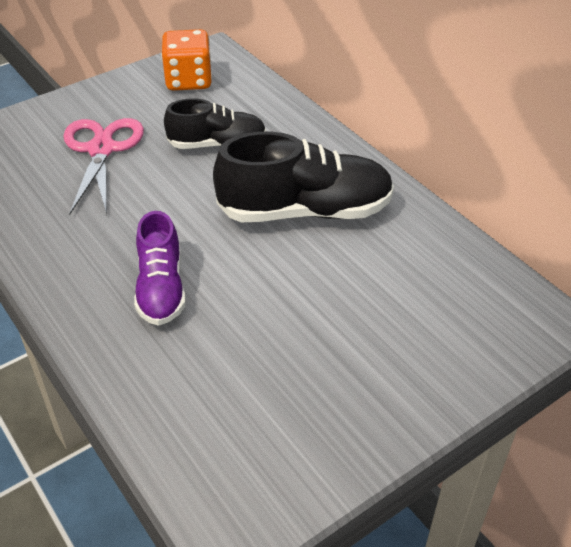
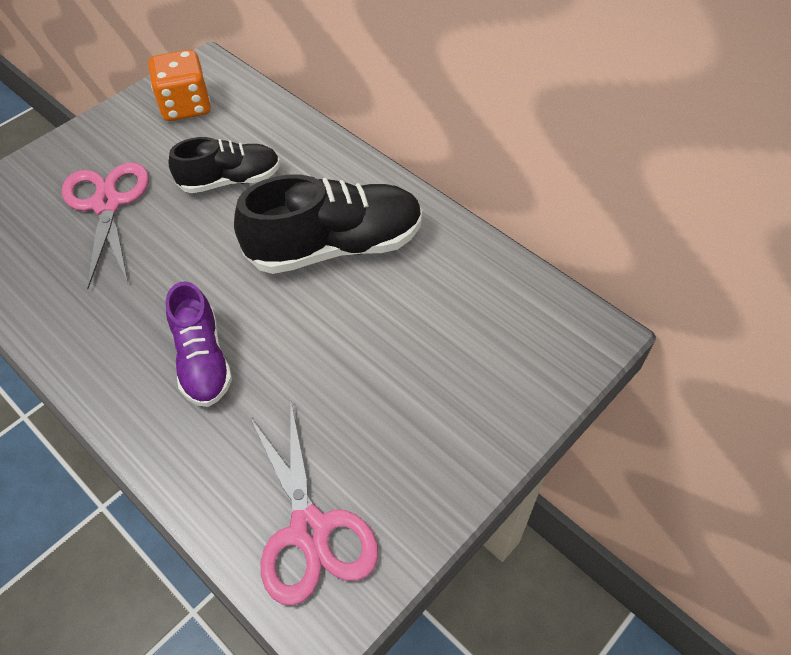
camera: 10 degrees left, 10 degrees up
none -> pink scissors [249,403,378,606]

